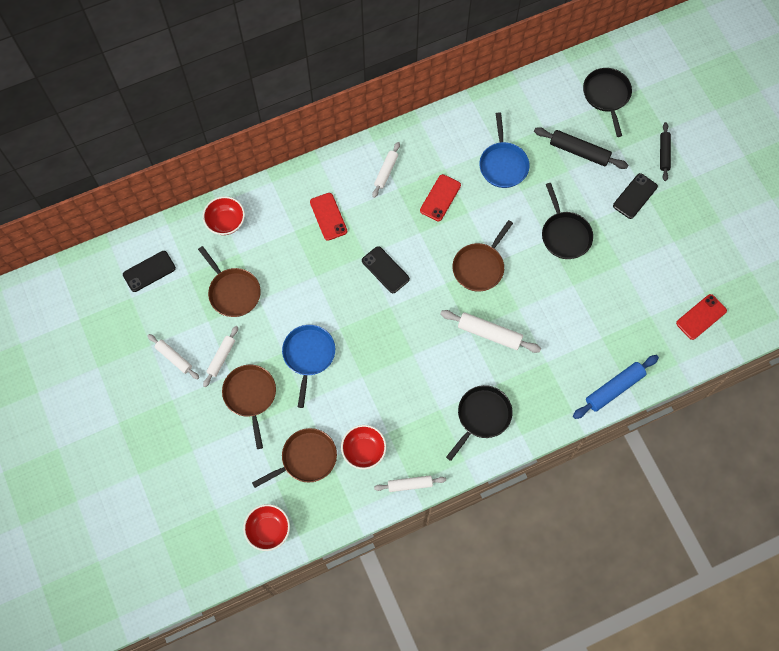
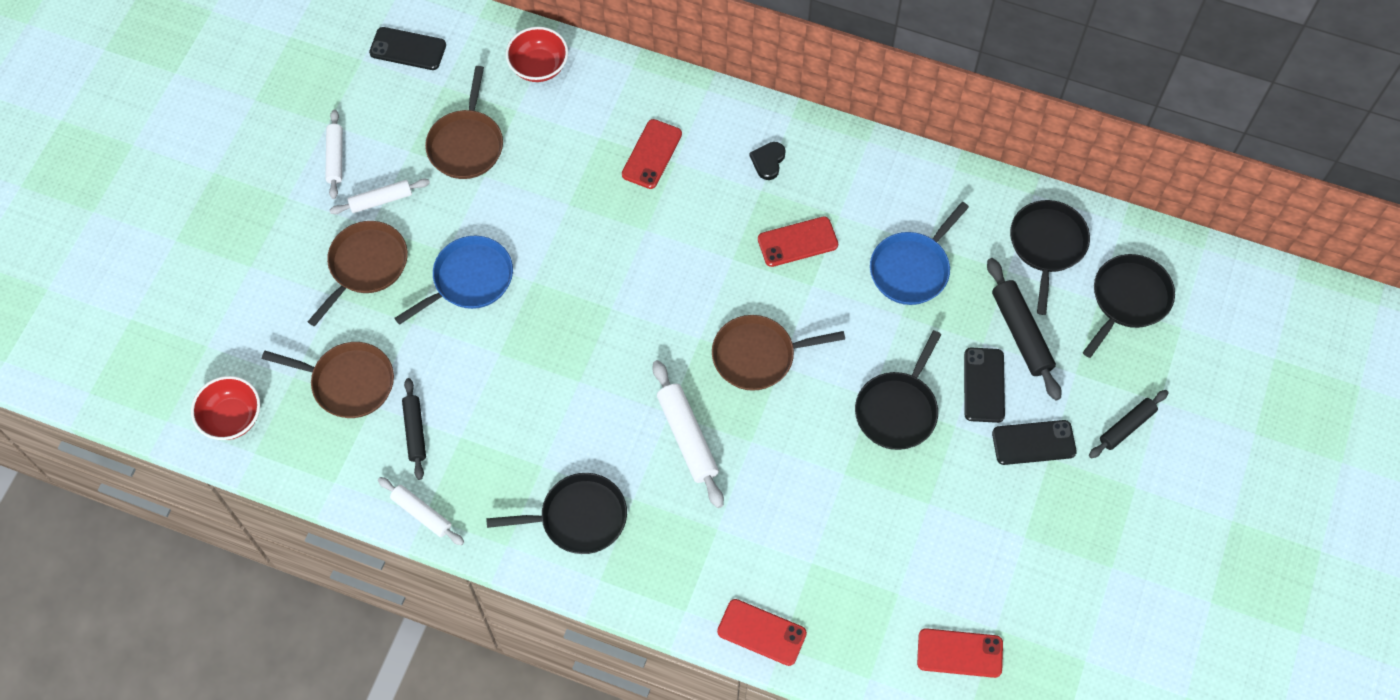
camera: 45 degrees right, 5 degrees down
red bowl [341,425,386,469] -> black rolling pin [402,378,426,480]
black phone [362,246,410,293] -> black phone moved to [964,348,1005,423]
white rolling pin [372,142,400,198] -> black heart [750,142,786,180]
blue rolling pin [573,355,659,419] -> red phone [717,599,807,666]
none -> black pan [1010,200,1090,315]

